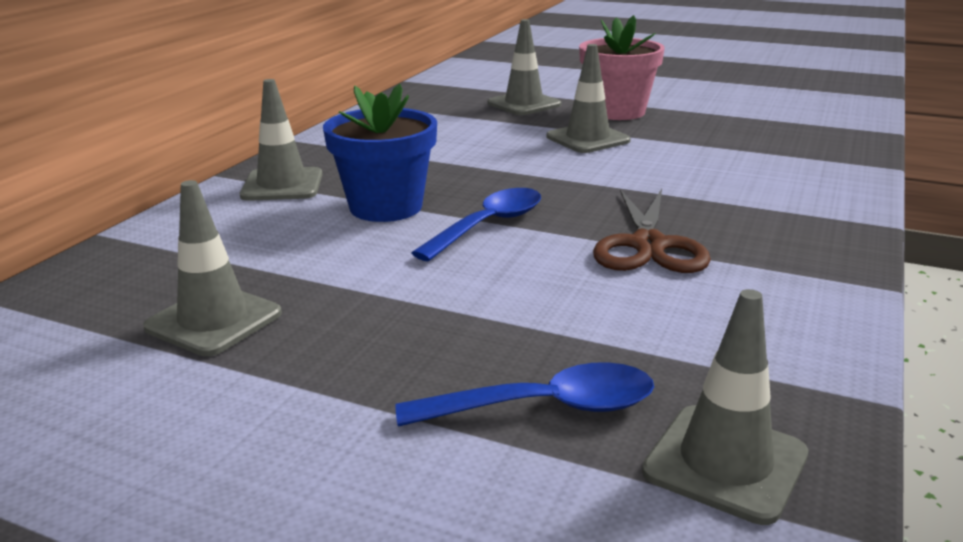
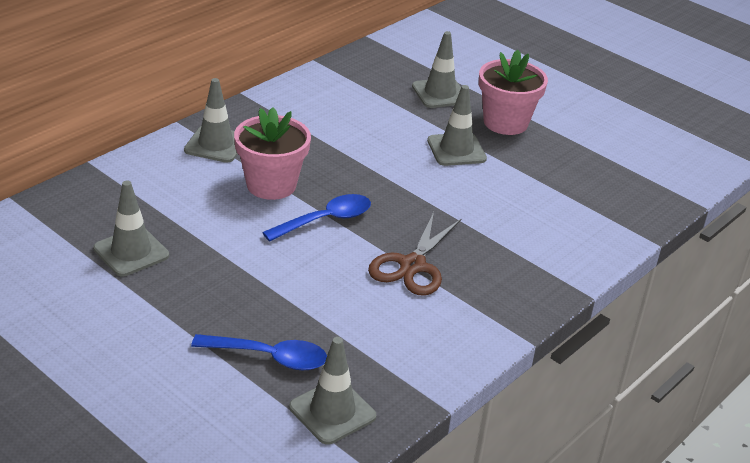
camera: 15 degrees right, 10 degrees up
blue flower pot [323,84,437,222] -> pink flower pot [234,107,311,200]

